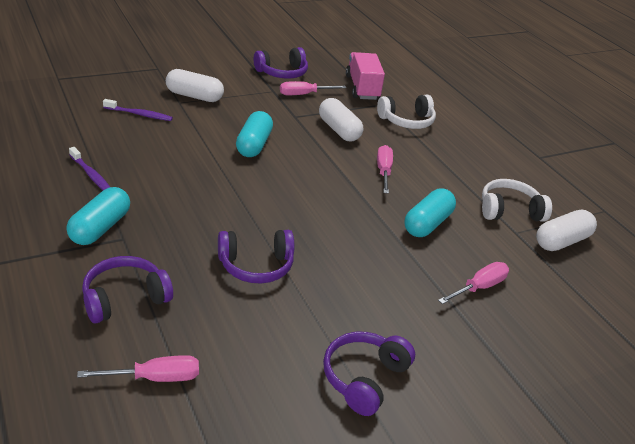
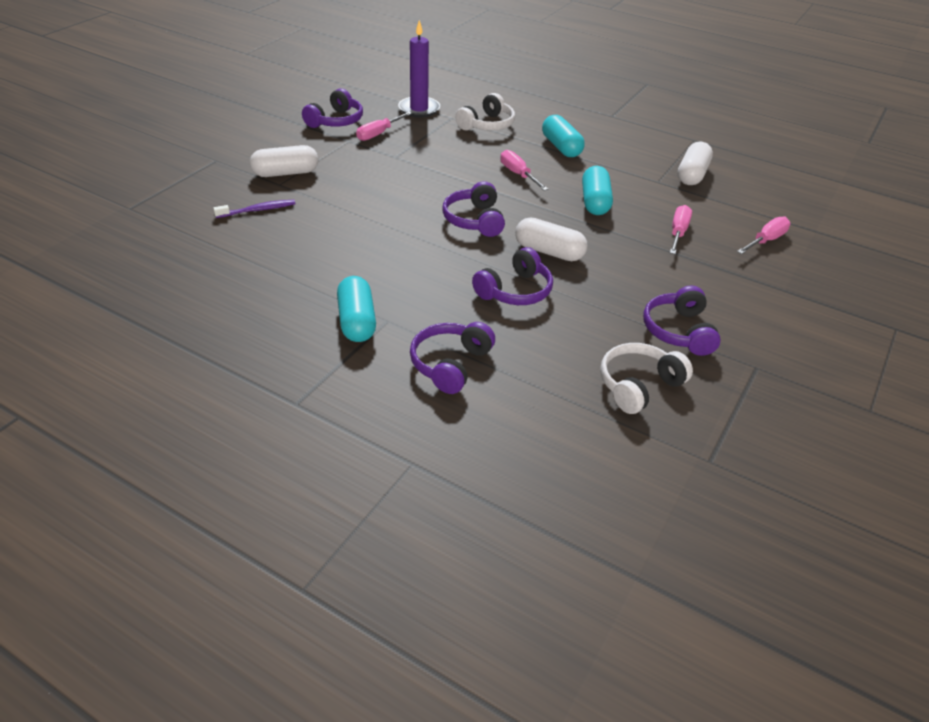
camera: 30 degrees left, 5 degrees up
purple toothbrush [69,147,110,190] -> none
pink screwdriver [77,355,199,382] -> pink screwdriver moved to [737,216,791,254]
turquoise capsule [236,111,273,157] -> turquoise capsule moved to [542,115,585,157]
white capsule [319,98,363,141] -> white capsule moved to [515,218,588,261]
pink truck [346,52,385,100] -> purple candle [398,20,440,118]
white headphones [482,179,552,222] -> white headphones moved to [600,343,693,414]
none -> purple headphones [442,181,505,237]

